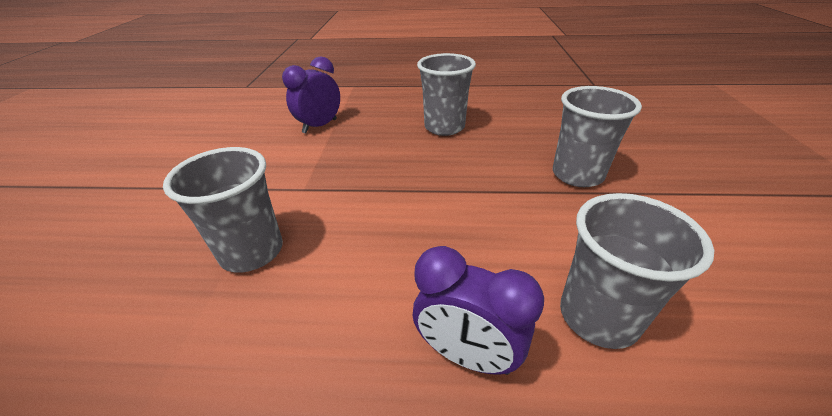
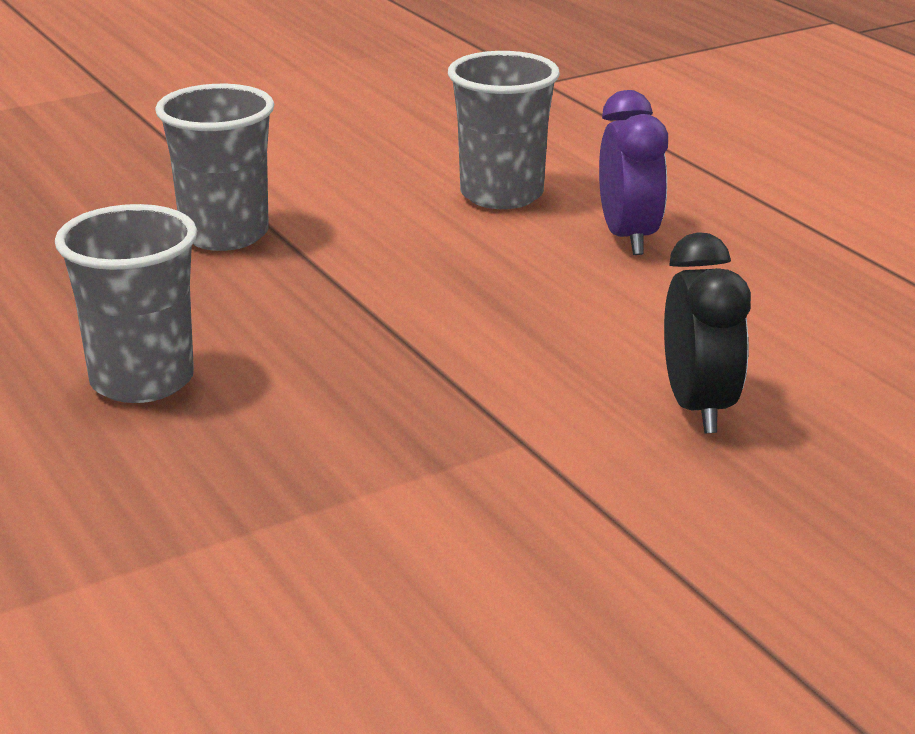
camera: 125 degrees left, 10 degrees down
grey cup [163,147,283,273] -> black clock [664,232,751,433]
purple clock [282,56,340,134] -> none

